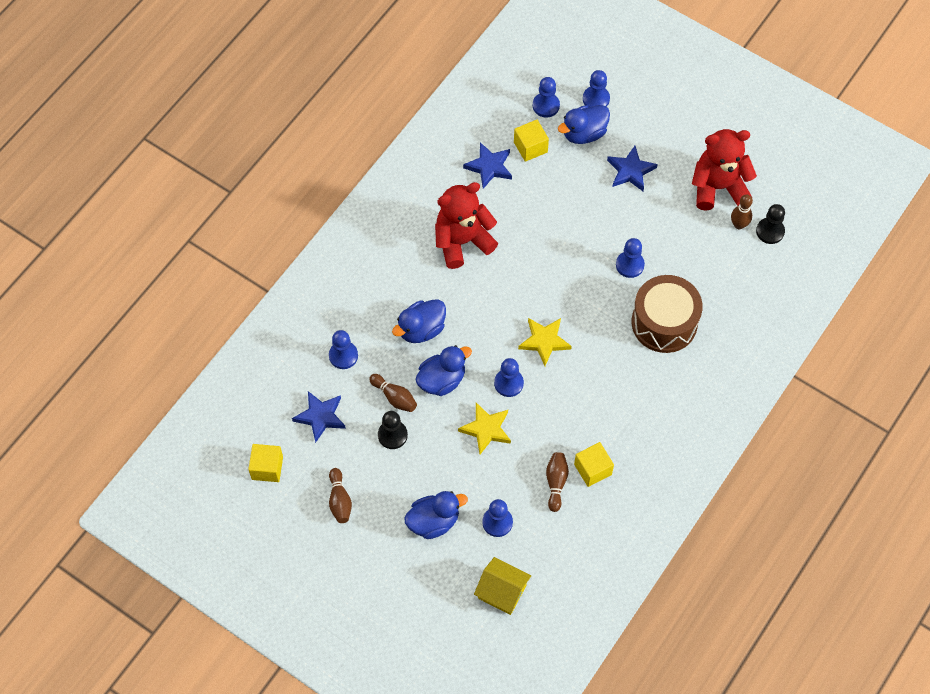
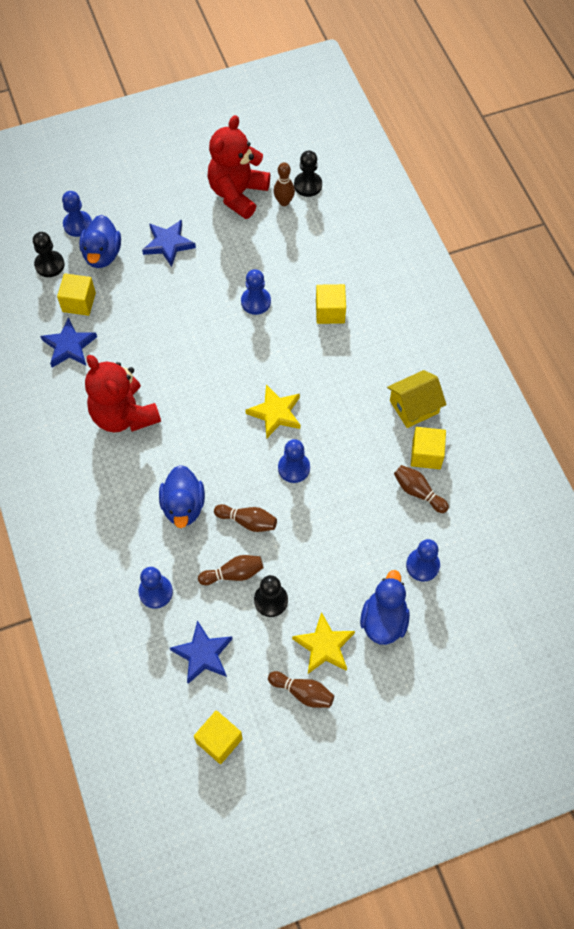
camera: 55 degrees left, 0 degrees up
blue duck [416,345,472,396] -> brown bowling pin [214,504,277,532]
red teddy bear [435,182,498,269] -> red teddy bear turned 45 degrees counterclockwise [85,355,161,432]
yellow star [458,403,511,454] -> yellow star moved to [292,612,355,674]
yellow house [474,557,531,615] -> yellow house moved to [387,370,447,428]
blue pawn [533,77,560,117] -> black pawn [33,232,65,277]
brown drum [632,275,703,353] -> yellow cube [316,284,346,324]

